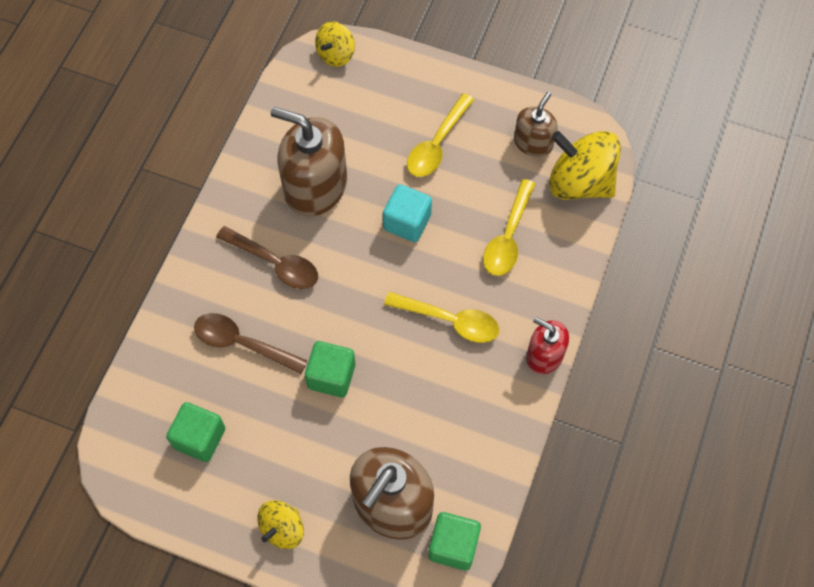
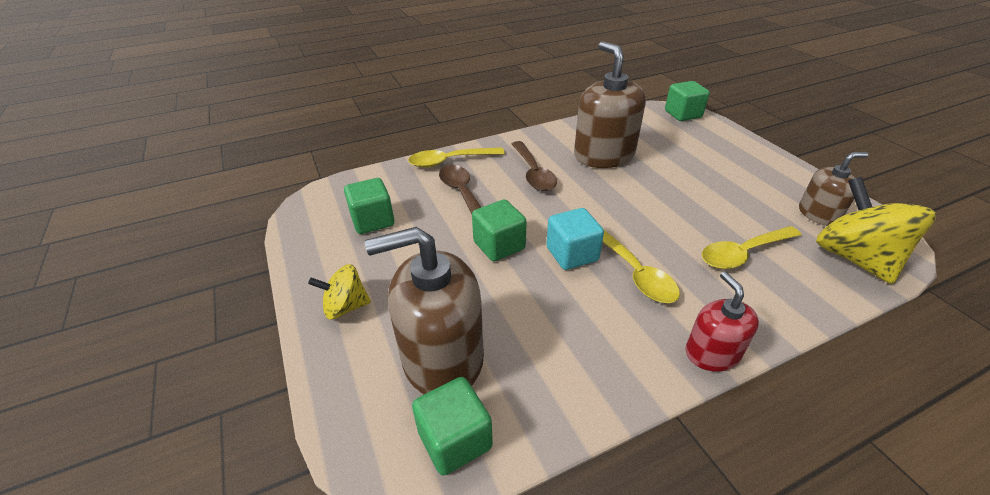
camera: 45 degrees right, 25 degrees down
yellow spinning top [315,21,355,67] -> green cube [665,81,710,121]
turquoise cube [383,184,432,242] -> turquoise cube moved to [546,208,604,270]
yellow spoon [407,93,474,177] -> yellow spoon moved to [408,147,505,168]

